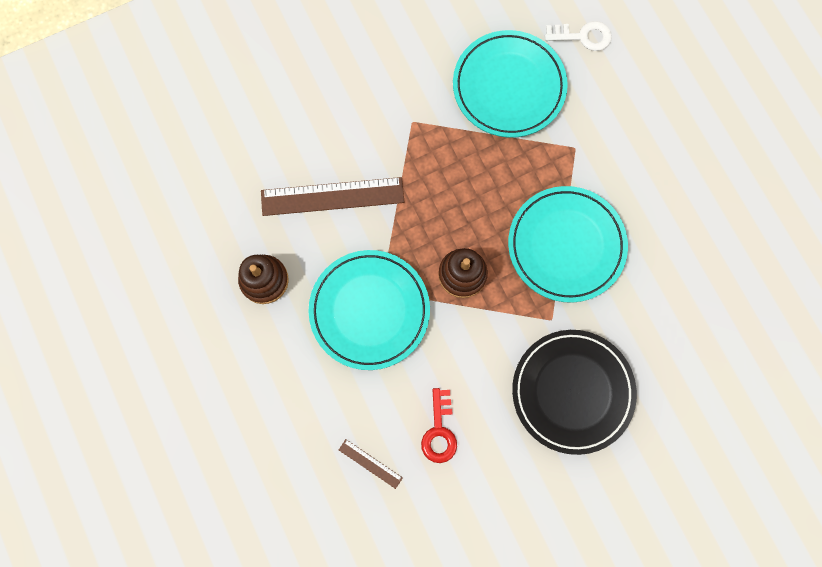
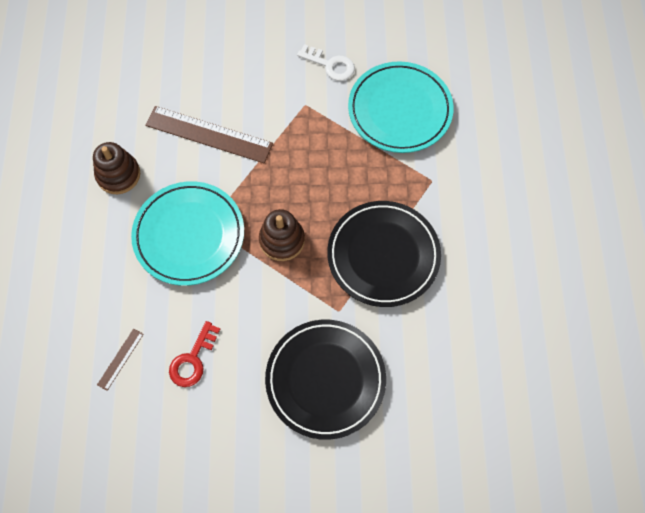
camera: 25 degrees right, 10 degrees down
brown ruler [339,439,403,489] -> brown ruler turned 60 degrees clockwise [97,329,144,391]
turquoise plate [508,186,628,303] -> black plate [327,201,441,307]
white key [545,21,612,51] -> white key moved to [297,44,355,81]

